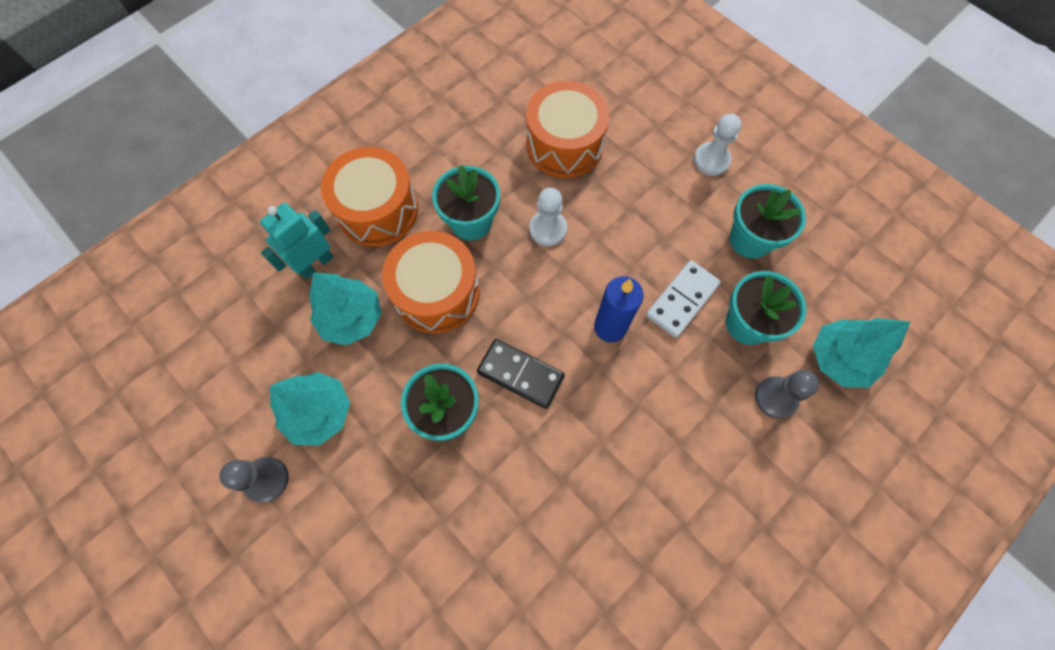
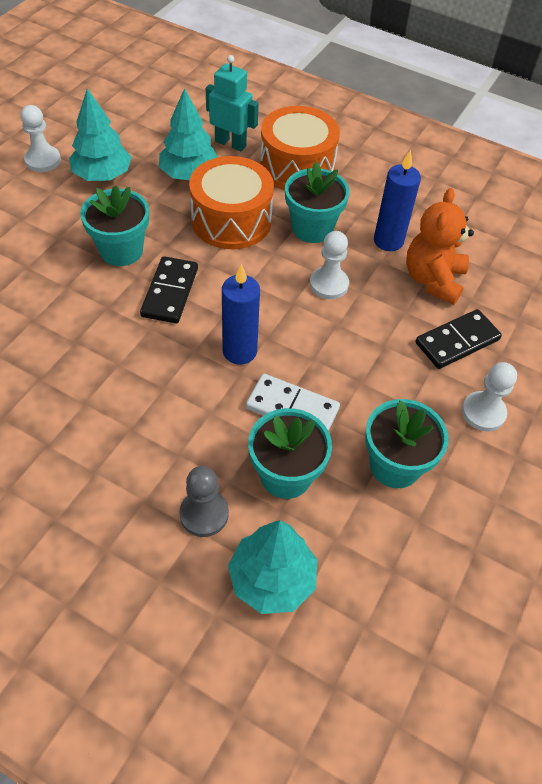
camera: 70 degrees right, 15 degrees down
grey pawn [219,457,289,503] -> white pawn [21,105,61,172]
orange drum [526,81,610,178] -> orange teddy bear [406,188,474,305]
none -> blue candle [374,150,421,251]
none -> black domino [415,309,502,369]

